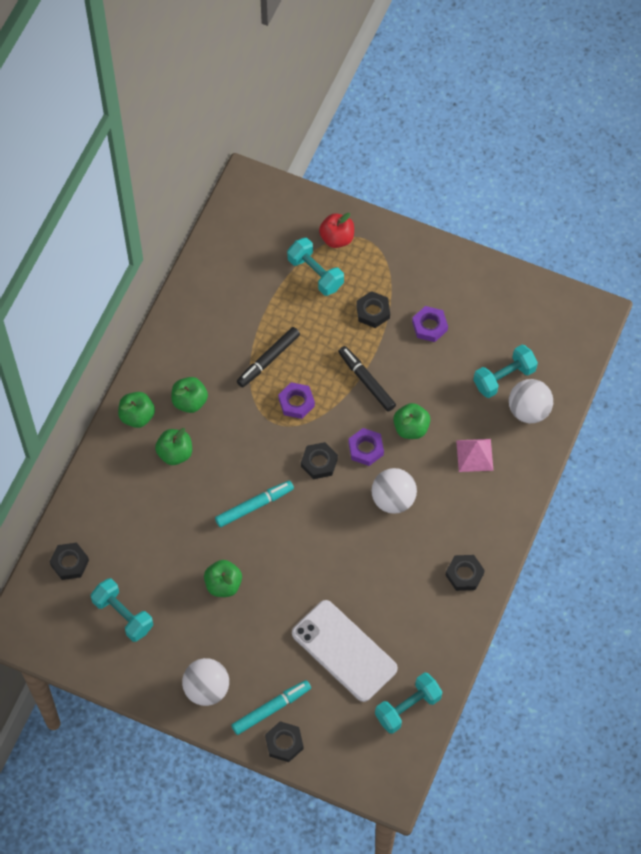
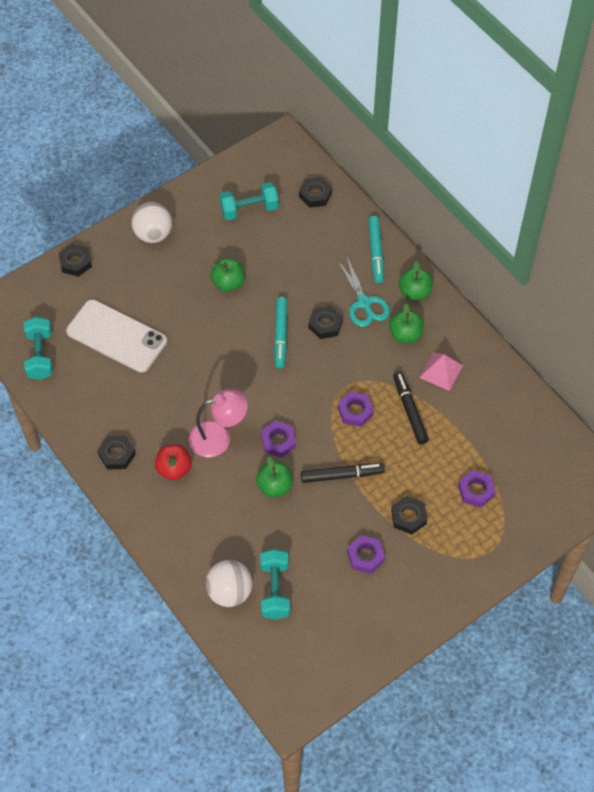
camera: 120 degrees right, 5 degrees down
green apple [155,428,192,465] -> turquoise scissors [336,255,390,327]
turquoise marker [231,680,311,735] -> turquoise marker moved to [368,216,384,283]
turquoise dumbbell [287,237,344,296] -> purple nut [458,470,496,508]
white phone [292,600,398,702] -> white phone turned 45 degrees clockwise [66,299,167,373]
black nut [301,442,338,479] -> black nut moved to [308,305,343,339]
red apple [319,213,354,248] -> red apple moved to [155,444,192,480]
white ball [371,468,417,514] -> pink lamp [189,389,248,457]
pink pyramid [456,439,494,472] -> pink pyramid moved to [419,353,463,391]

